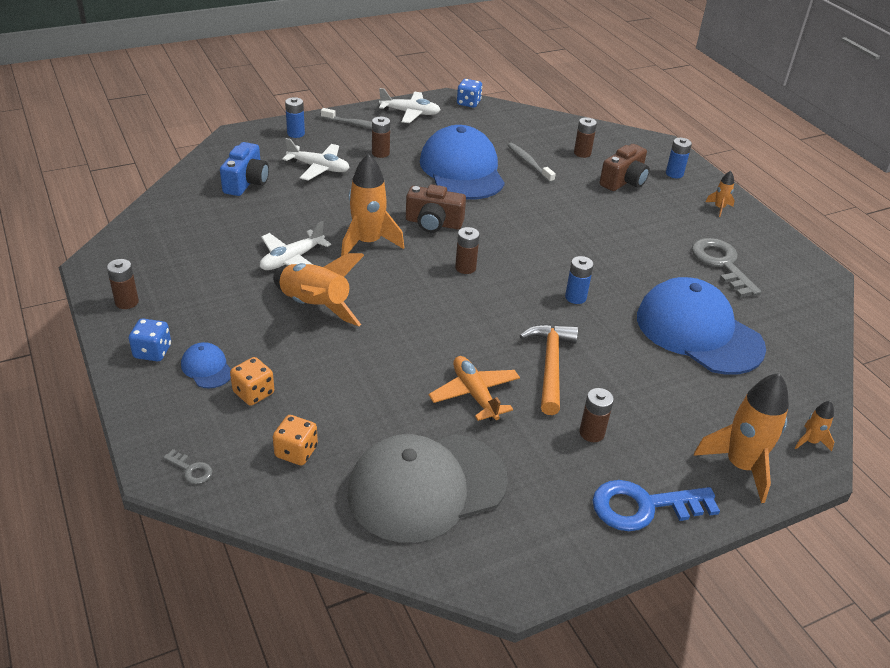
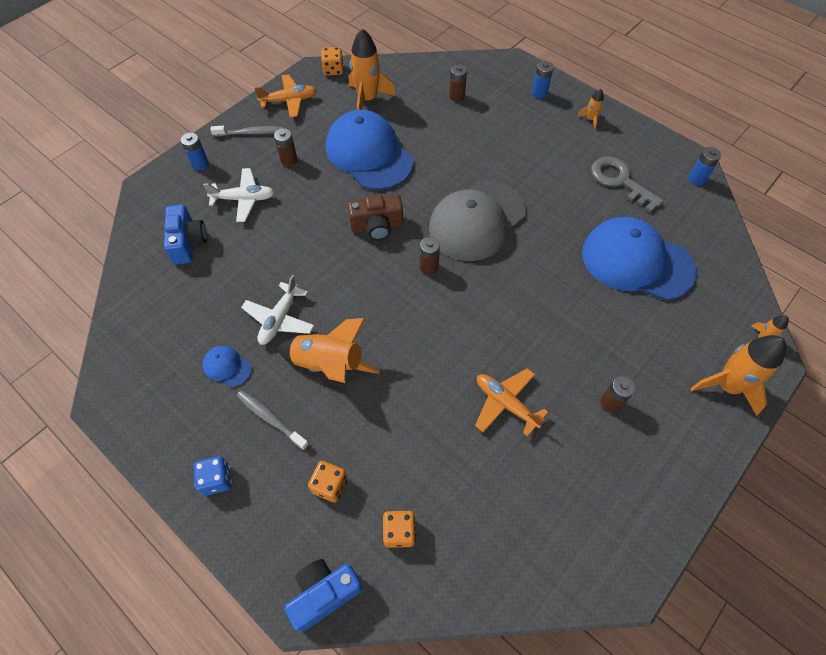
camera: 20 degrees left, 20 degrees up
brown battery [107,259,139,309] -> none
grey key [163,449,212,484] -> blue camera [284,559,363,632]
blue cap [181,342,231,389] -> blue cap moved to [203,346,252,387]
orange rocket [341,154,404,256] -> orange rocket moved to [349,28,396,110]
grey cap [347,434,508,543] -> grey cap moved to [429,180,526,261]
white plane [379,88,441,123] -> orange plane [254,74,317,118]
blue dice [457,79,482,108] -> orange dice [321,47,343,75]
grey toothbrush [508,143,556,183] -> grey toothbrush moved to [237,390,309,450]
orange hammer [520,324,578,415] -> none
blue battery [565,256,594,304] -> blue battery moved to [689,147,721,185]
blue key [592,480,720,531] -> none
brown camera [600,144,650,191] -> none

